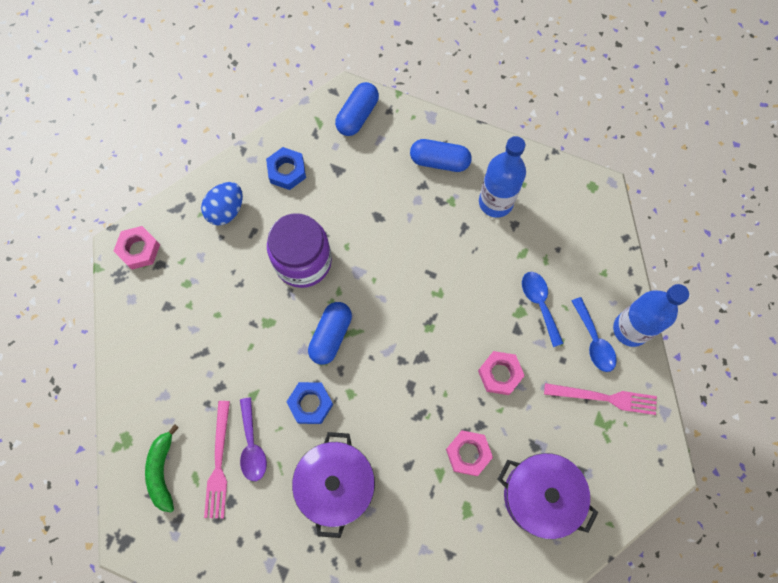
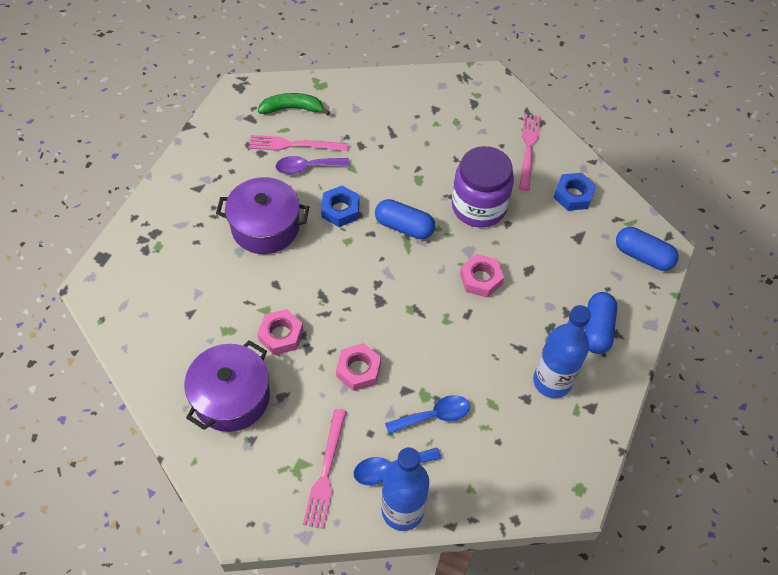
camera: 90 degrees right, 15 degrees down
pink nut [114,226,160,270] -> pink nut moved to [460,254,504,298]
blue egg [201,182,243,225] -> pink fork [519,114,541,191]

